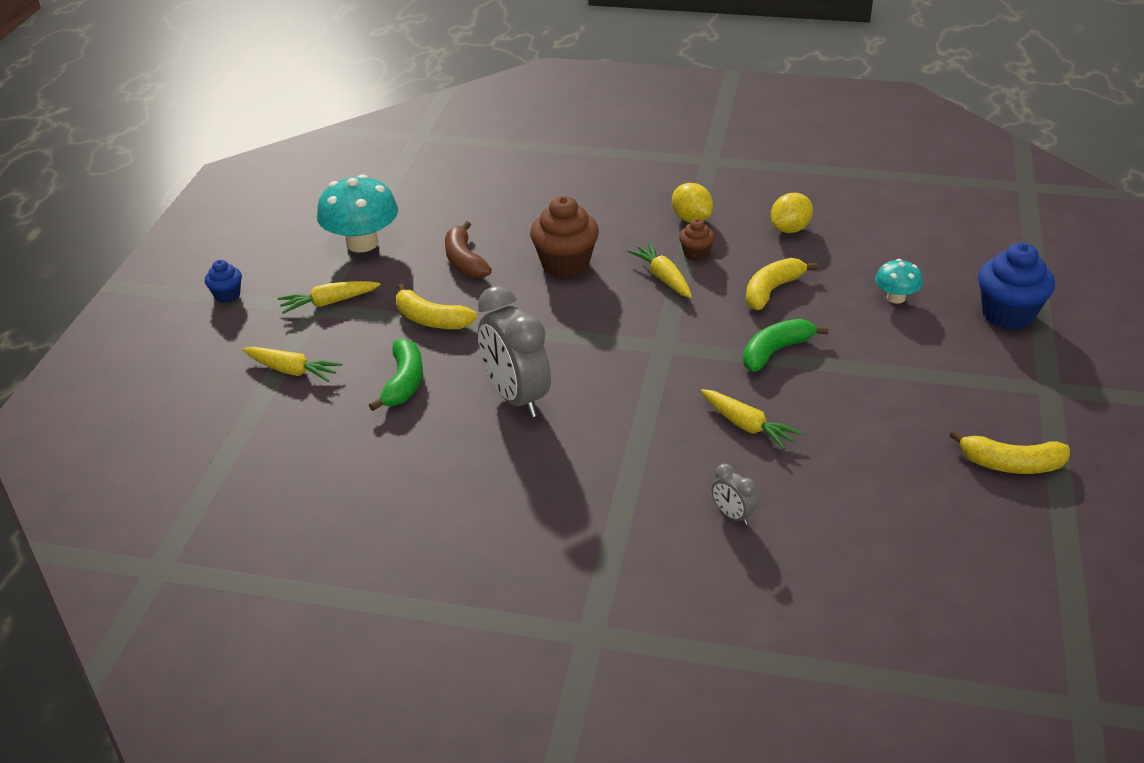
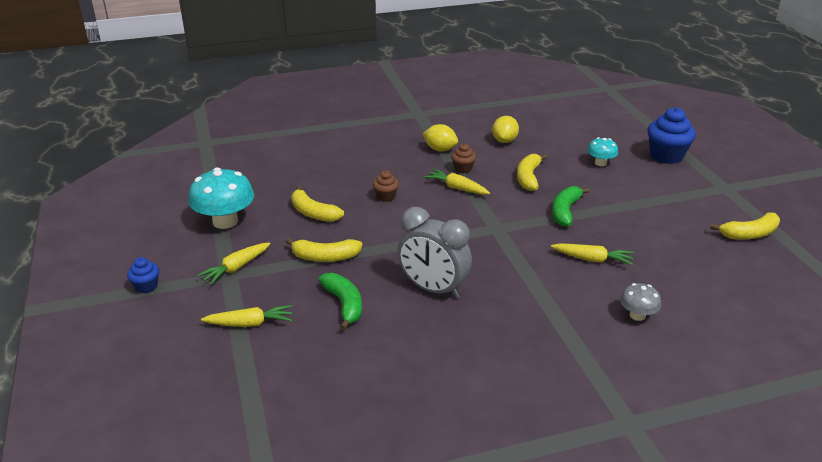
camera: 30 degrees left, 5 degrees down
brown banana [445,221,492,278] -> yellow banana [291,186,344,222]
brown cupcake [530,196,599,278] -> brown cupcake [373,170,399,202], size x0.53
grey clock [712,464,757,525] -> grey mushroom [620,283,661,321]

